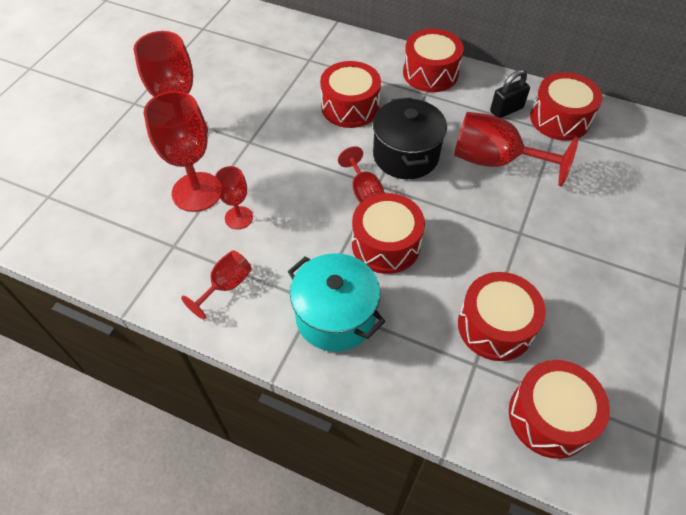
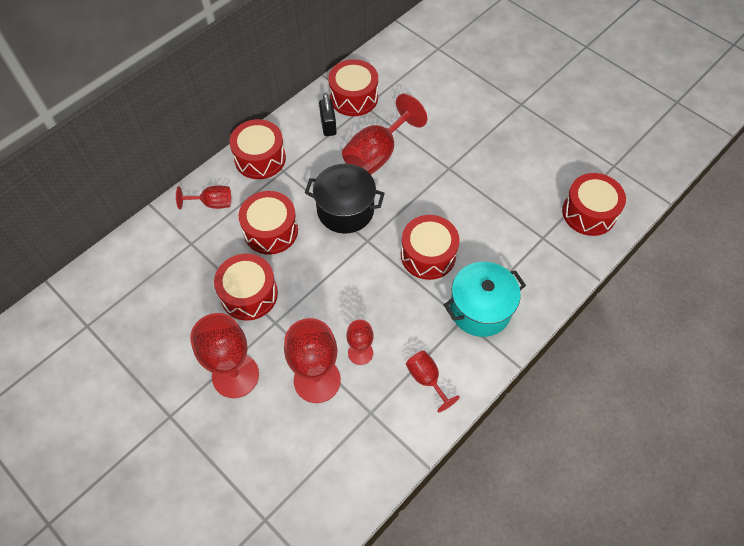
camera: 70 degrees left, 5 degrees up
red goblet [338,146,385,203] -> red goblet moved to [176,185,231,209]
red drum [458,272,546,361] -> red drum moved to [214,254,278,321]

